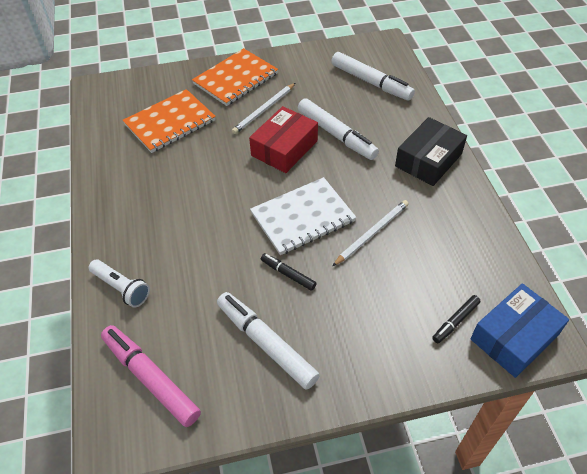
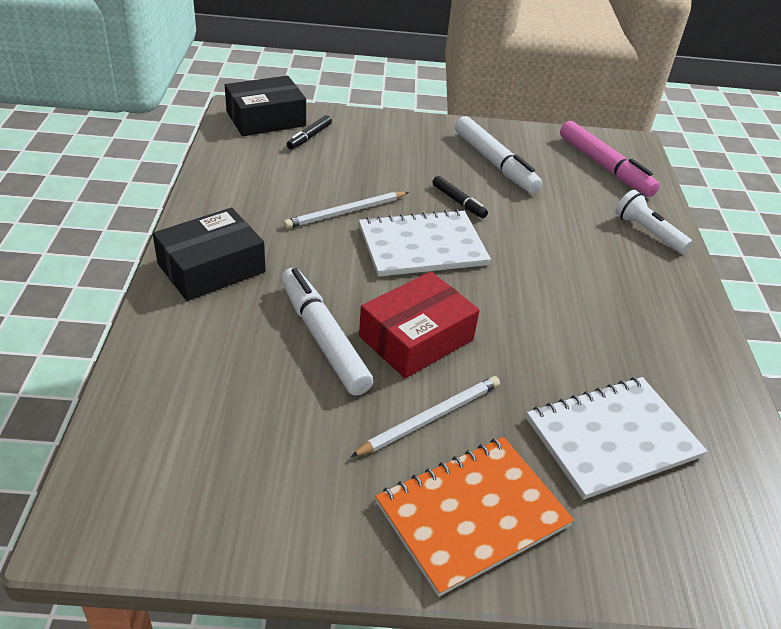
camera: 170 degrees left, 10 degrees down
orange notebook [123,89,216,153] -> white notebook [526,377,708,500]
white marker [331,52,415,100] -> none
black marker [432,295,480,343] -> black marker turned 150 degrees clockwise [287,115,332,150]
blue box [470,283,569,378] -> black box [225,76,306,136]

